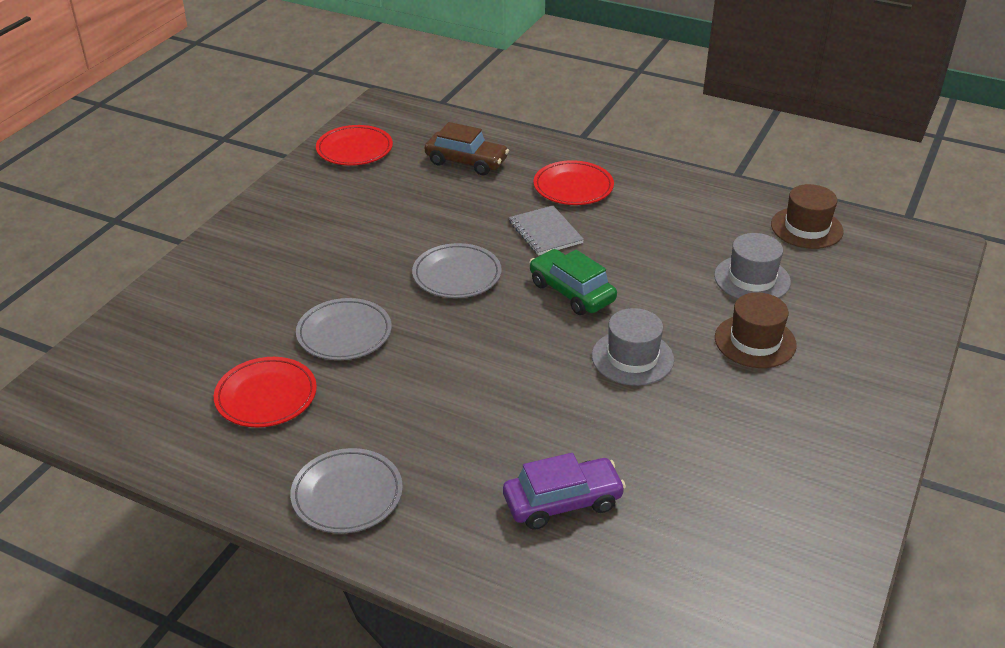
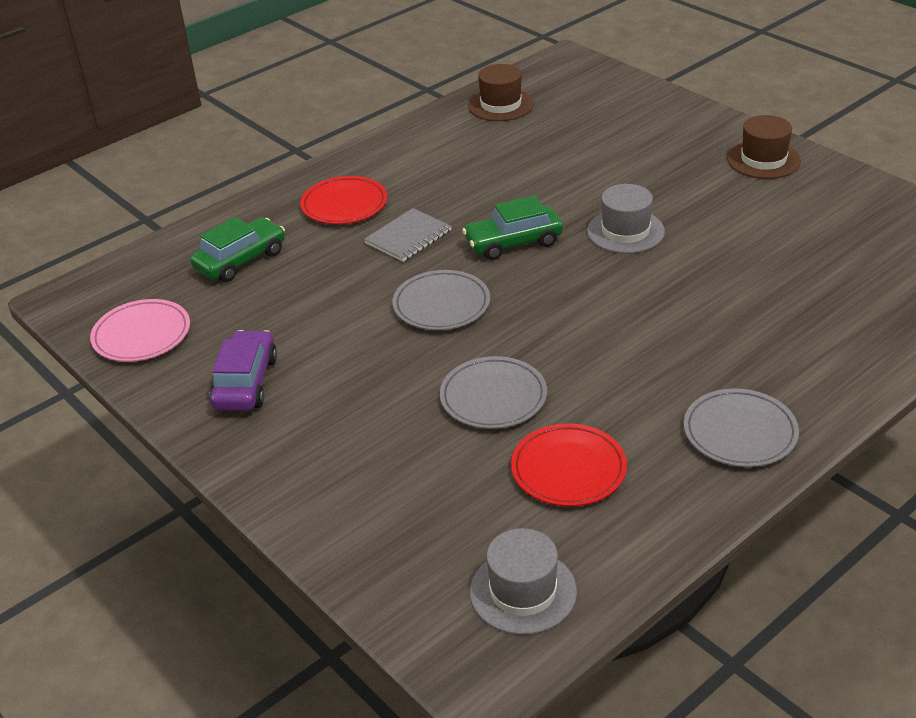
camera: 65 degrees left, 0 degrees up
red plate [316,125,393,166] -> pink plate [90,299,190,362]
brown car [425,122,509,175] -> green car [190,217,285,282]
purple car [503,453,626,530] -> purple car moved to [209,330,277,411]
grey notebook [509,205,584,256] -> grey notebook turned 45 degrees counterclockwise [364,208,452,262]
grey hat [714,233,791,299] -> grey hat moved to [470,528,577,635]
brown hat [715,292,797,368] -> brown hat moved to [727,115,801,179]

